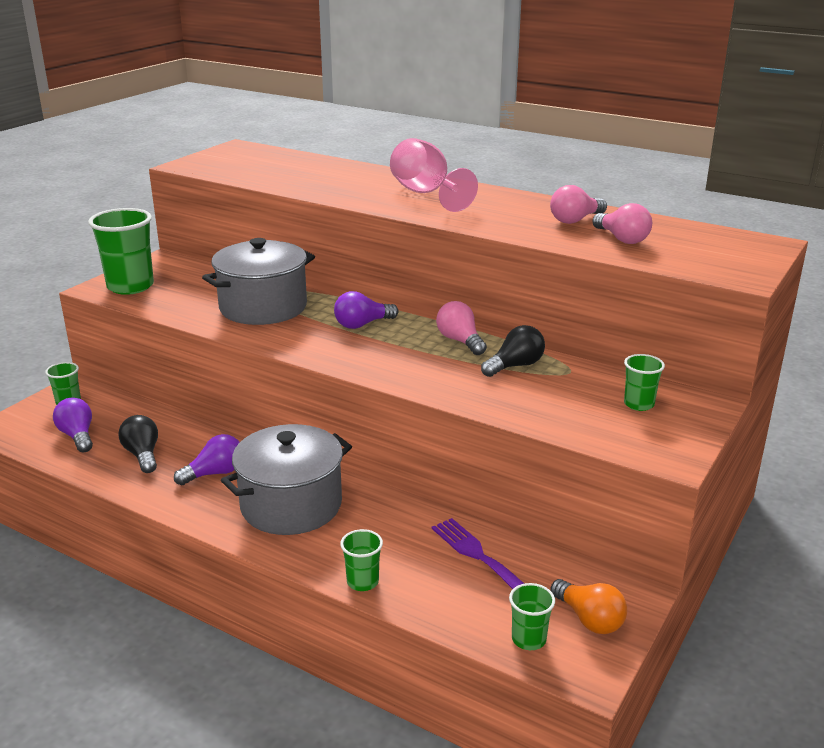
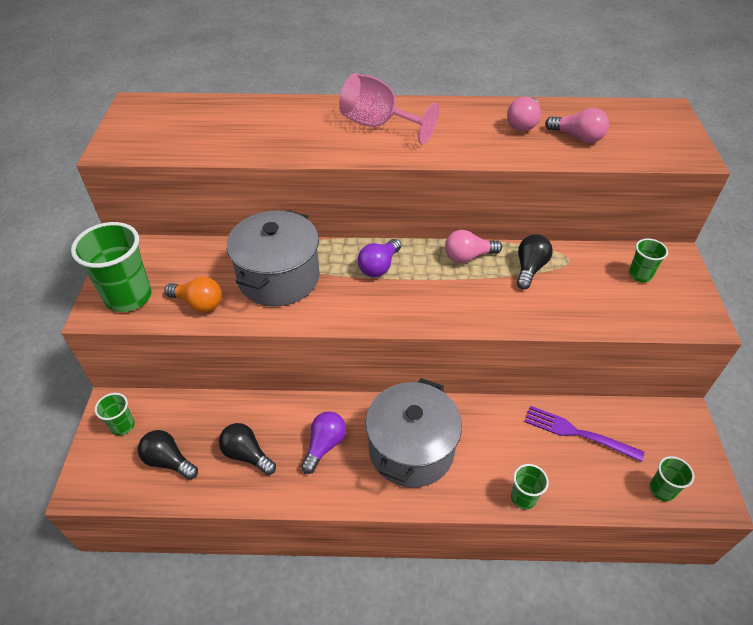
camera: 30 degrees left, 20 degrees up
purple light bulb [53,398,93,453] -> black light bulb [138,430,198,480]
pink light bulb [436,301,487,355] -> pink light bulb turned 45 degrees counterclockwise [445,230,502,263]
orange light bulb [550,579,627,634] -> orange light bulb moved to [164,277,222,312]

